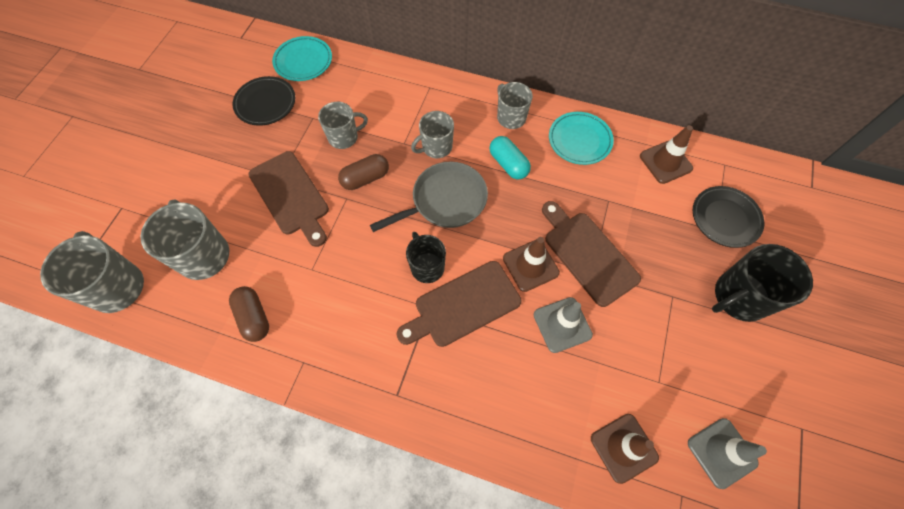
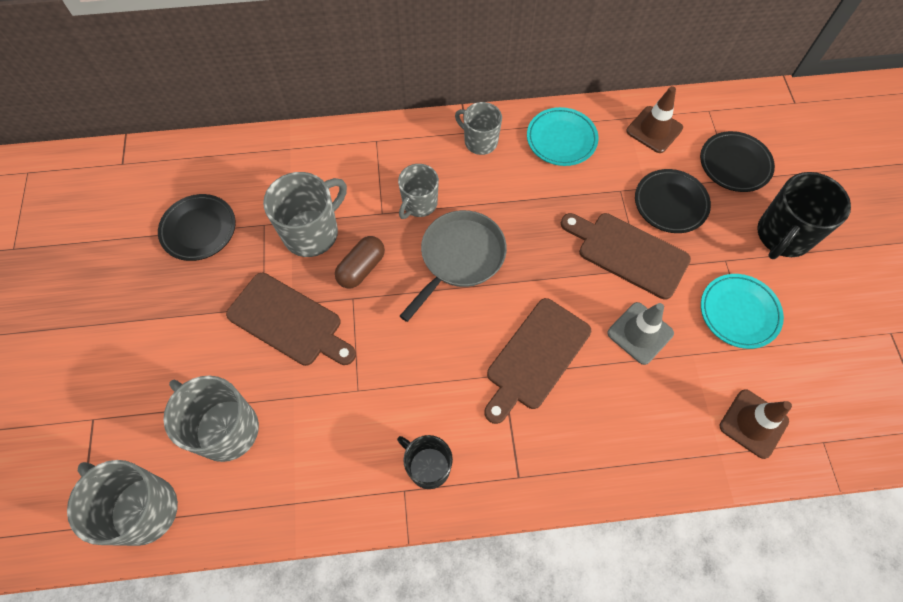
camera: 25 degrees left, 0 degrees up
brown capsule [229,286,269,342] -> none
turquoise plate [272,36,332,81] -> turquoise plate moved to [701,274,784,349]
grey mug [318,102,368,149] -> grey mug [263,172,347,257], size x1.55
black mug [406,232,446,283] -> black mug moved to [397,435,453,489]
turquoise capsule [490,136,531,179] -> none
brown traffic cone [503,237,560,292] -> none
grey traffic cone [688,418,767,489] -> none
none -> black plate [635,169,711,233]

